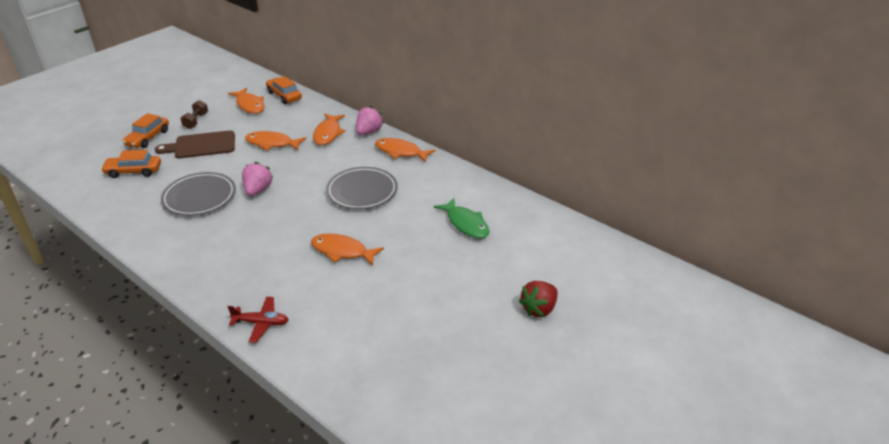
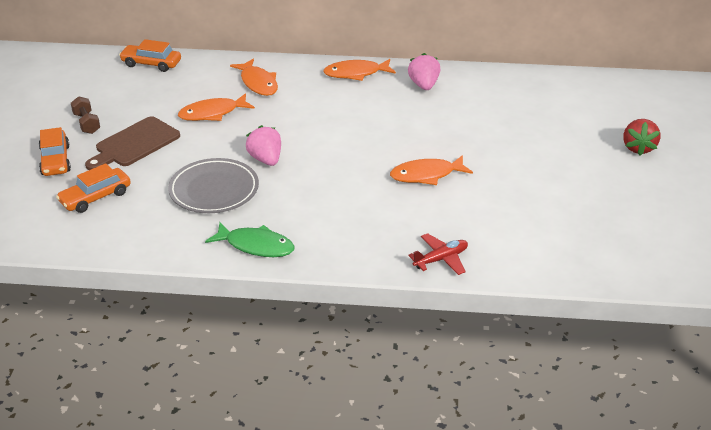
camera: 35 degrees left, 0 degrees up
orange fish [228,88,264,114] -> none
grey plate [326,167,398,210] -> none
pink strawberry [356,106,384,135] -> pink strawberry moved to [408,53,440,90]
green fish [434,198,489,239] -> green fish moved to [205,222,295,257]

